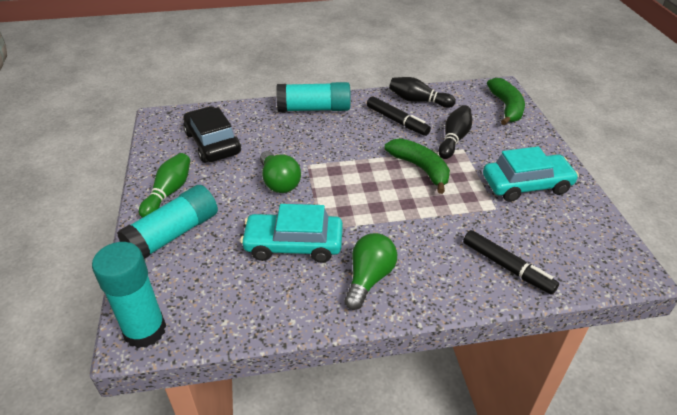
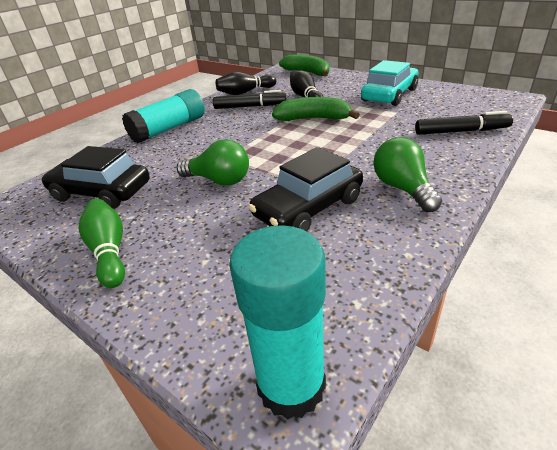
camera: 40 degrees left, 5 degrees down
turquoise glue stick [117,185,218,259] -> none
turquoise car [240,204,343,263] -> black car [249,147,363,231]

